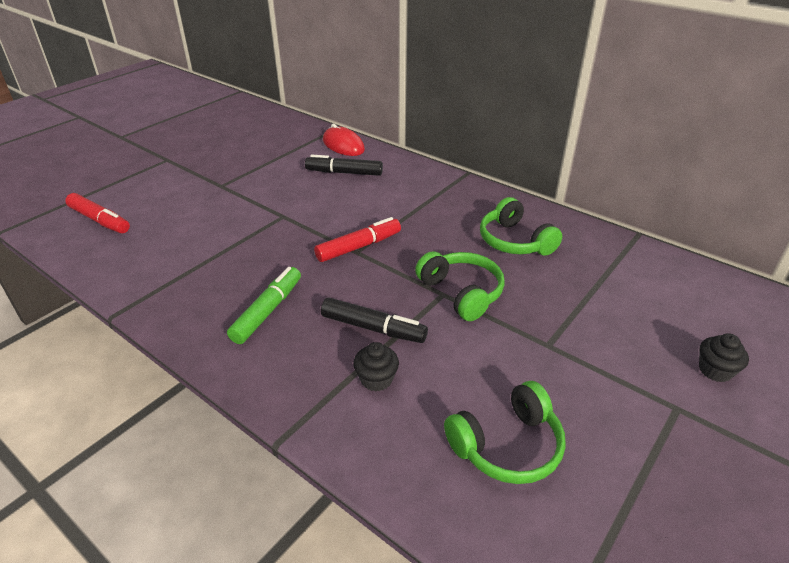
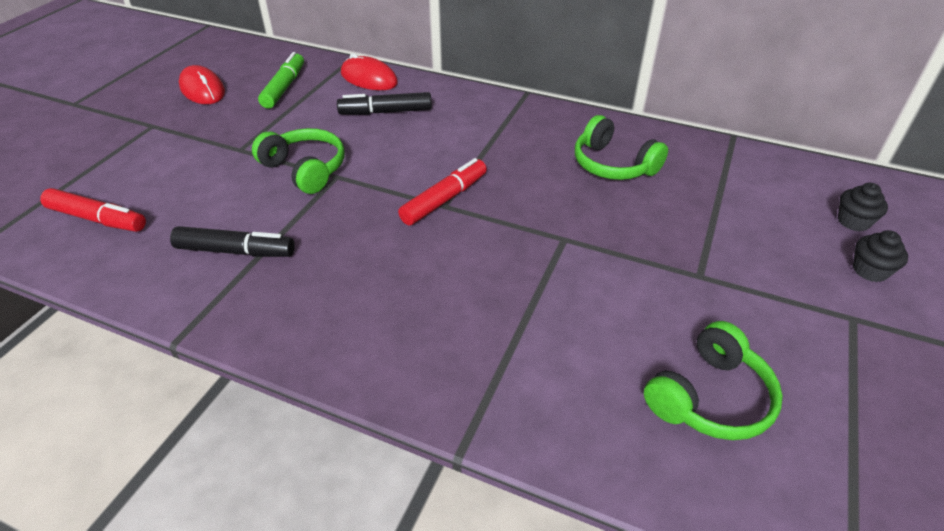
camera: 15 degrees left, 5 degrees up
green marker [227,267,301,344] -> green marker moved to [258,52,304,109]
black marker [321,298,428,343] -> black marker moved to [170,226,295,257]
black cupcake [353,342,399,392] -> black cupcake moved to [838,183,888,231]
green headphones [415,252,505,321] -> green headphones moved to [252,128,345,194]
none -> red mouse [179,65,225,104]

